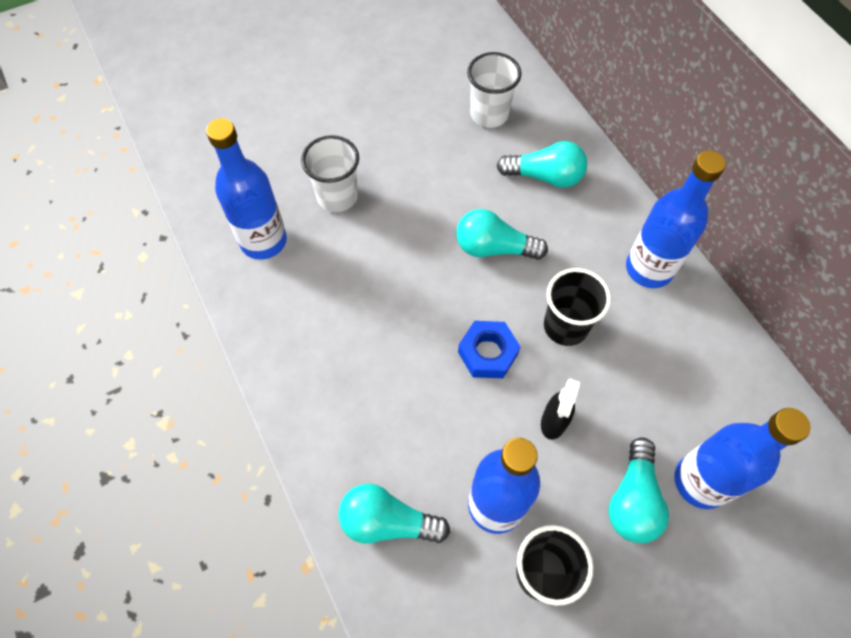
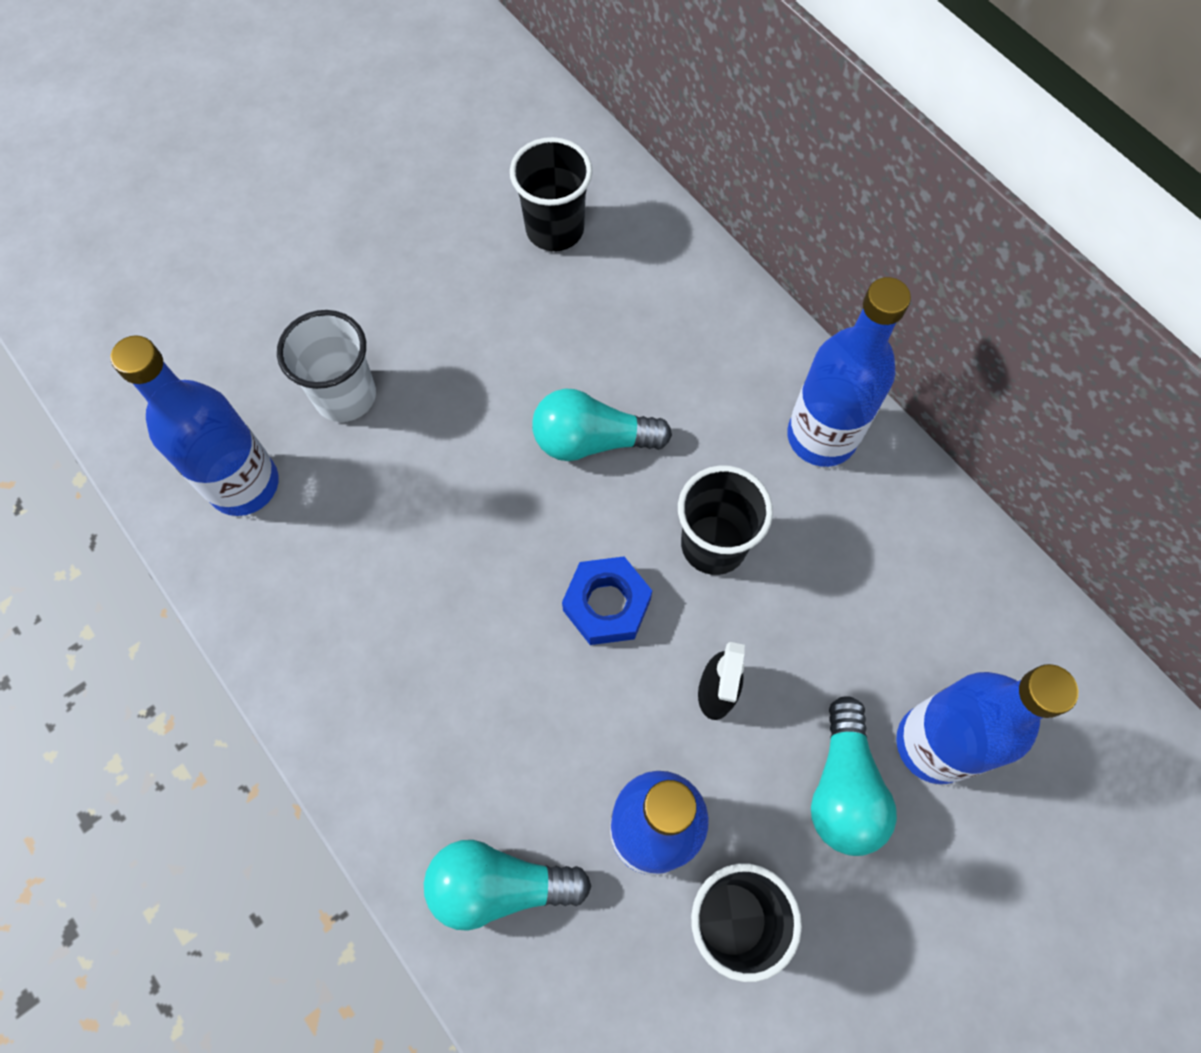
camera: 10 degrees left, 5 degrees up
white cup [467,52,521,128] -> black cup [510,137,593,251]
turquoise light bulb [496,141,587,188] -> none

